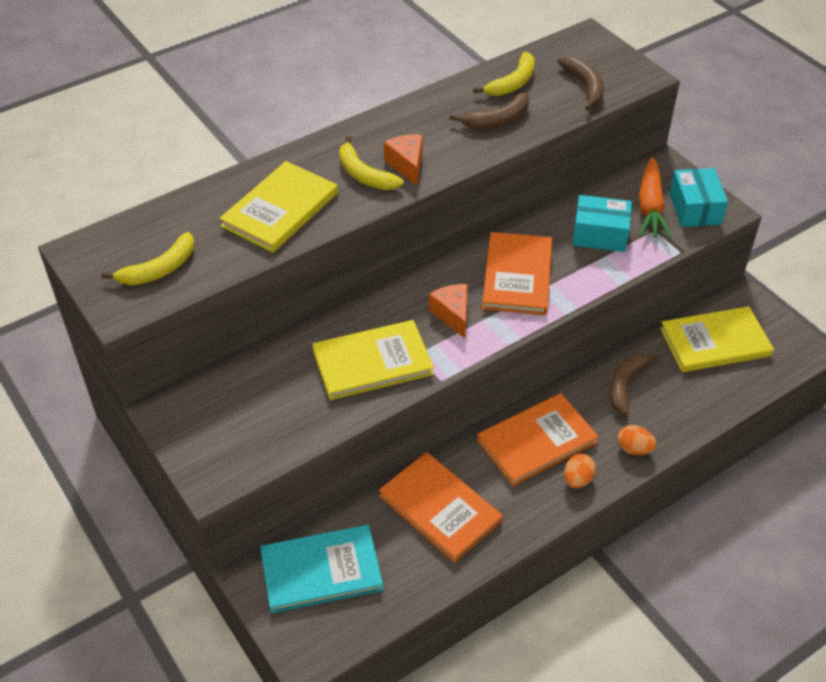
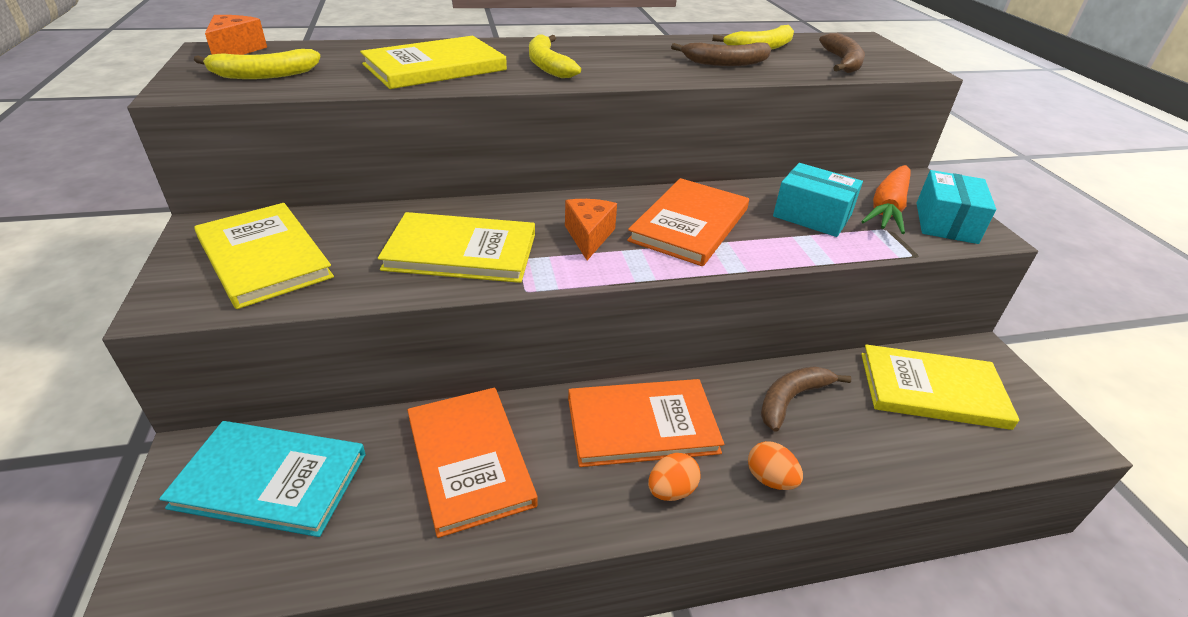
camera: 20 degrees right, 10 degrees down
orange cheese [384,134,423,186] -> orange cheese moved to [205,15,267,55]
none -> yellow book [194,203,334,309]

